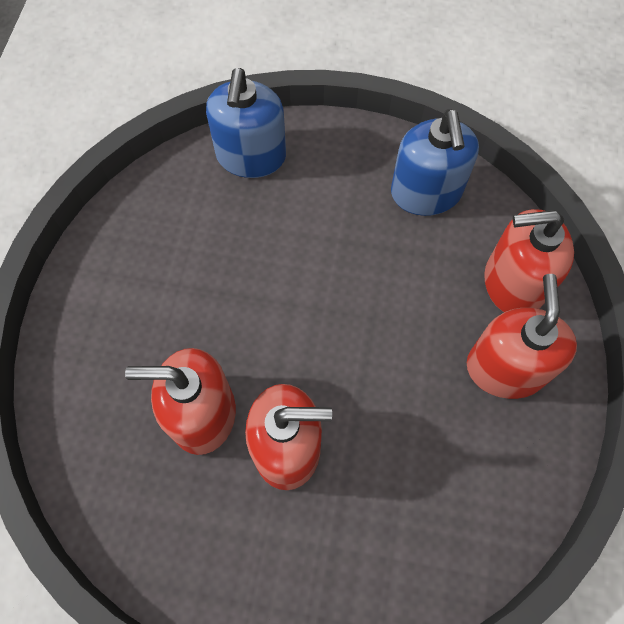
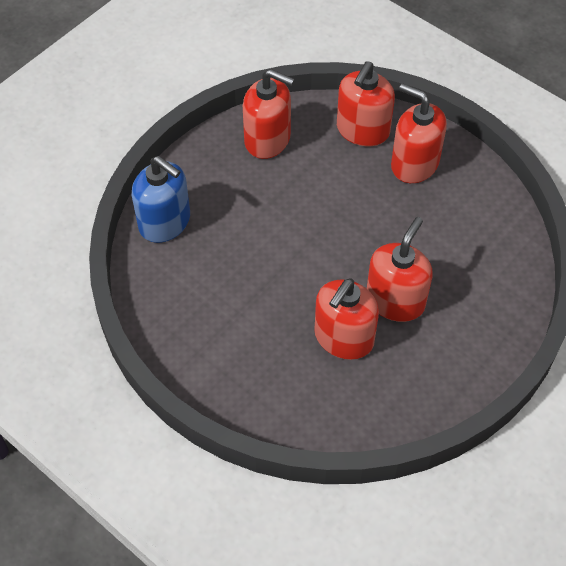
camera: 60 degrees left, 10 degrees down
blue soap dispenser [391,109,479,216] -> red soap dispenser [243,69,295,159]

